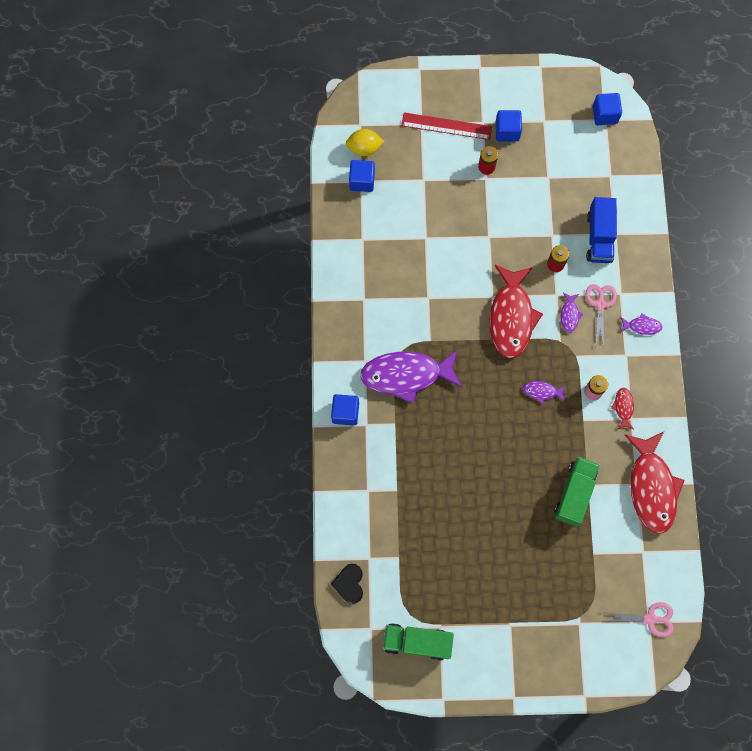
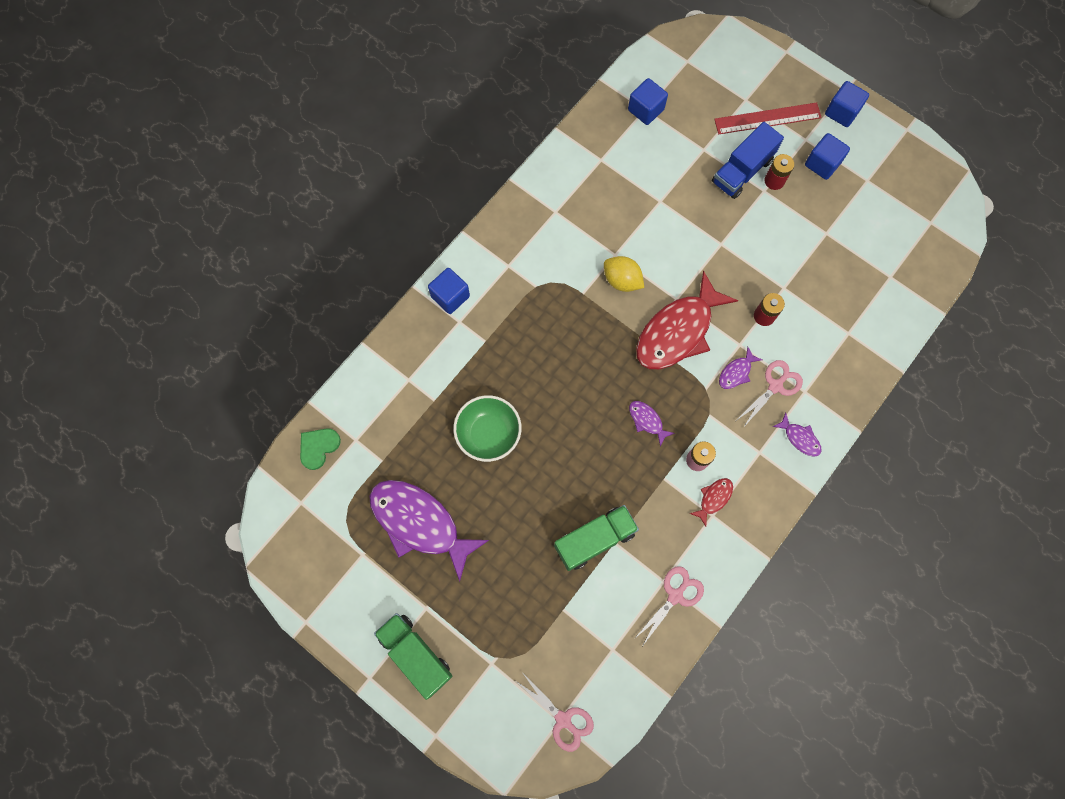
camera: 40 degrees right, 0 degrees up
black heart [331,564,363,604] -> green heart [300,428,341,470]
yellow lemon [346,129,384,156] -> yellow lemon moved to [604,256,644,292]
purple fish [360,349,462,403] -> purple fish moved to [369,480,489,582]
green truck [383,623,454,661] -> green truck moved to [374,613,453,700]
red ruler [401,113,492,140] -> red ruler turned 60 degrees counterclockwise [714,102,822,134]
blue truck [586,197,617,263] -> blue truck moved to [712,122,784,199]
blue cube [593,93,622,125] -> blue cube moved to [825,81,869,127]
red fish [625,432,685,534] -> pink scissors [633,566,704,645]
none -> green bowl [453,395,522,462]

